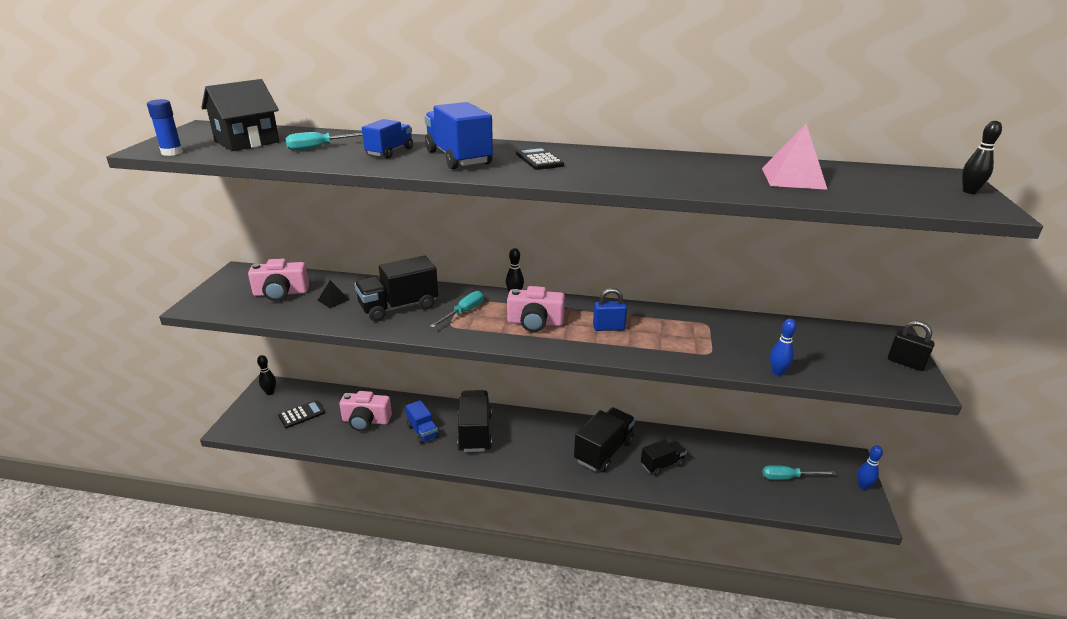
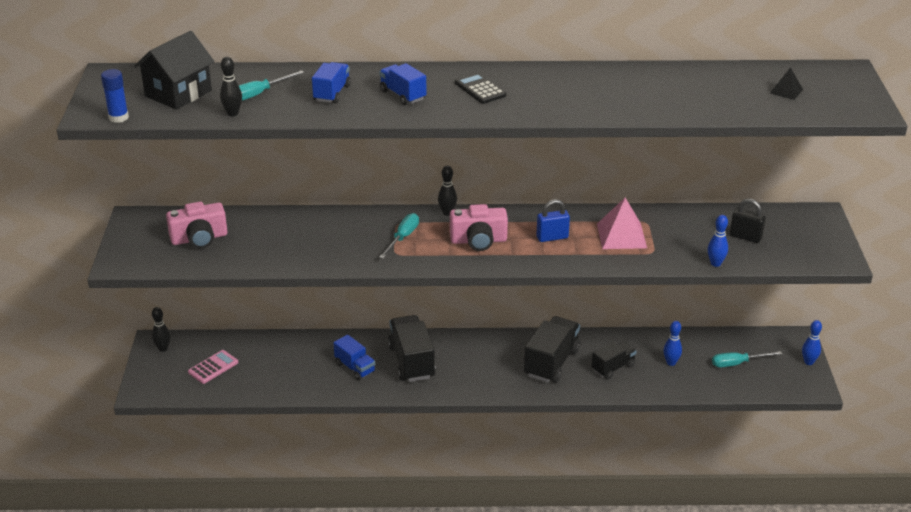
camera: 10 degrees left, 5 degrees up
black calculator [278,400,325,428] -> pink calculator [188,350,238,384]
black pyramid [317,280,349,308] -> black pyramid moved to [770,68,803,100]
pink camera [339,391,392,431] -> none
black truck [354,256,438,321] -> none
blue truck [425,102,493,169] -> blue truck [379,63,427,105], size x0.60
pink pyramid [762,124,828,190] -> pink pyramid moved to [597,198,647,249]
black padlock [888,321,935,371] -> black padlock moved to [730,199,766,243]
black bowling pin [962,121,1002,194] -> black bowling pin moved to [220,57,242,116]
none -> blue bowling pin [663,321,682,366]

